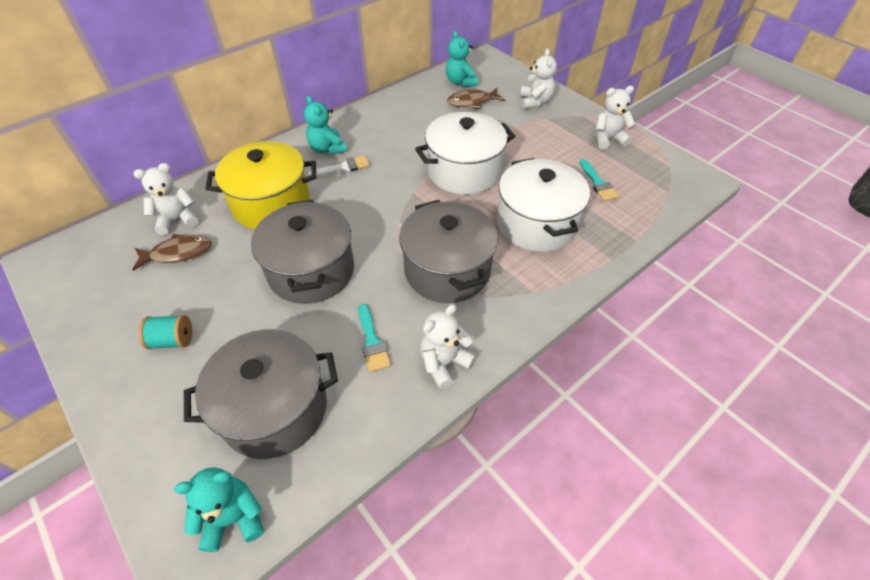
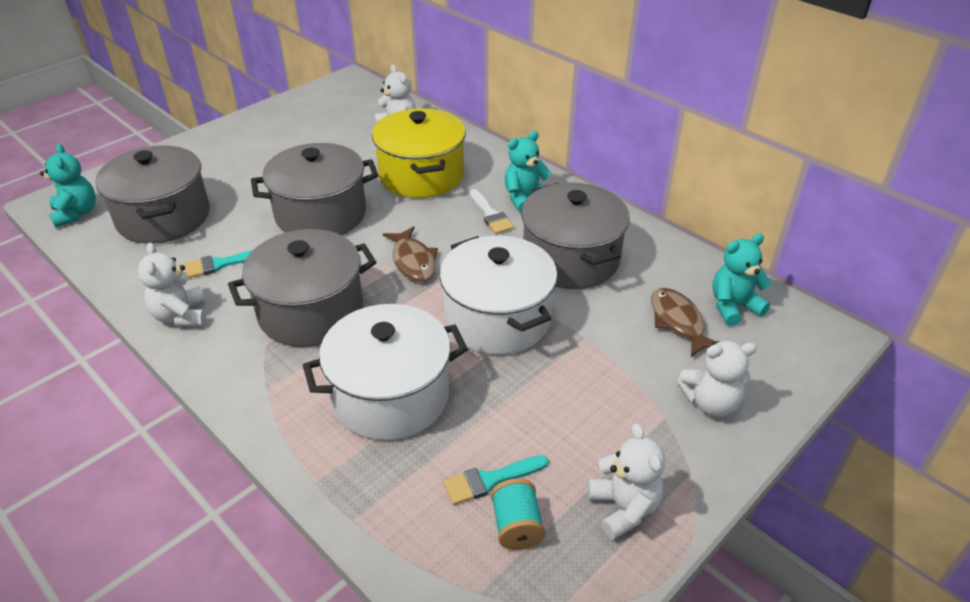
camera: 85 degrees right, 10 degrees down
brown fish [132,234,212,271] -> brown fish moved to [383,226,438,282]
turquoise spool [138,315,192,349] -> turquoise spool moved to [491,478,545,550]
white teddy bear [420,304,476,389] -> white teddy bear turned 150 degrees counterclockwise [138,242,206,327]
none -> grey pot [521,182,630,289]

